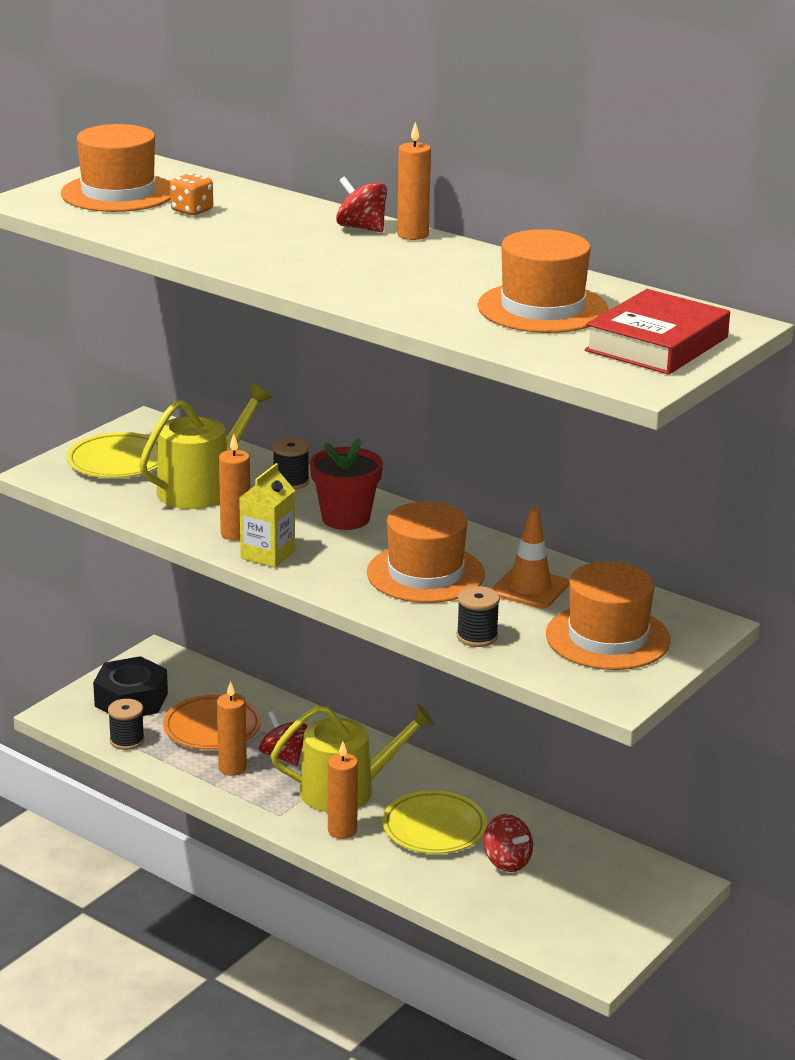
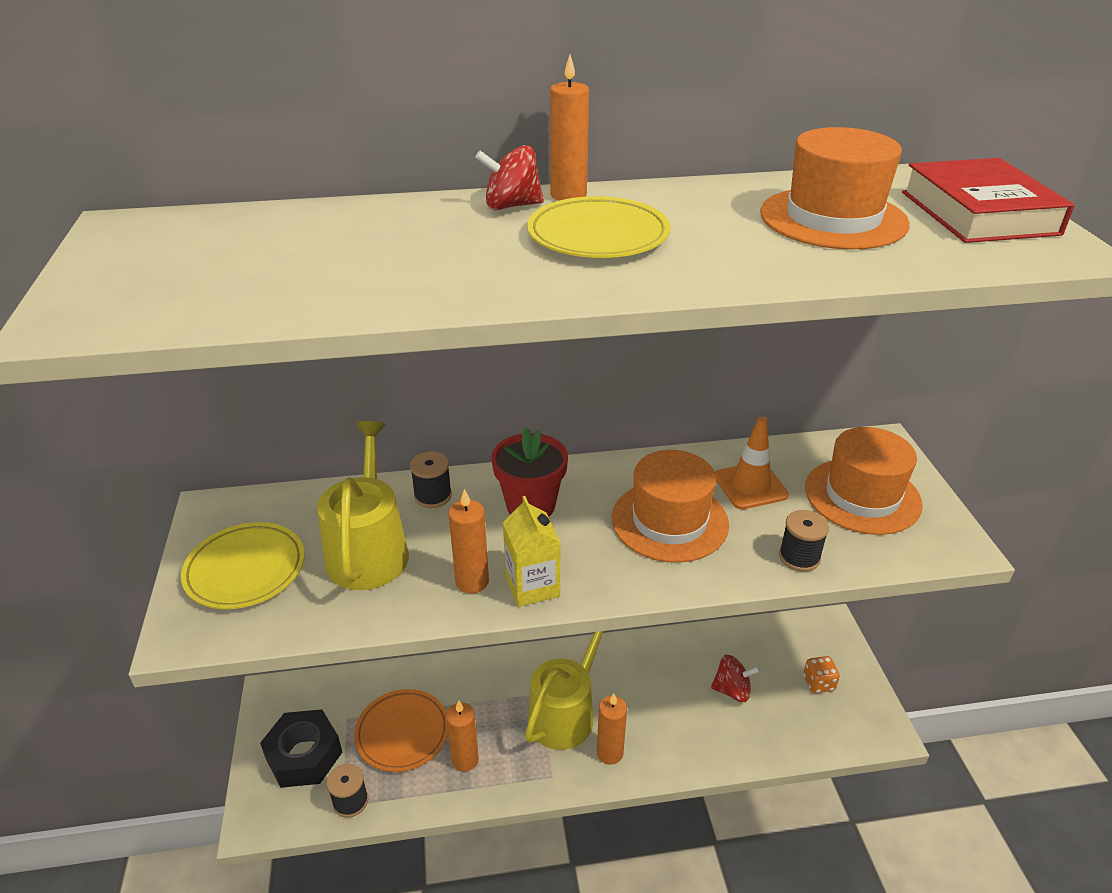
camera: 45 degrees left, 10 degrees up
orange hat [61,124,171,212] -> none
orange dice [170,173,213,215] -> orange dice moved to [803,656,840,693]
red spinning top [259,711,308,766] -> none
yellow plate [382,790,487,854] -> yellow plate moved to [527,196,671,258]

